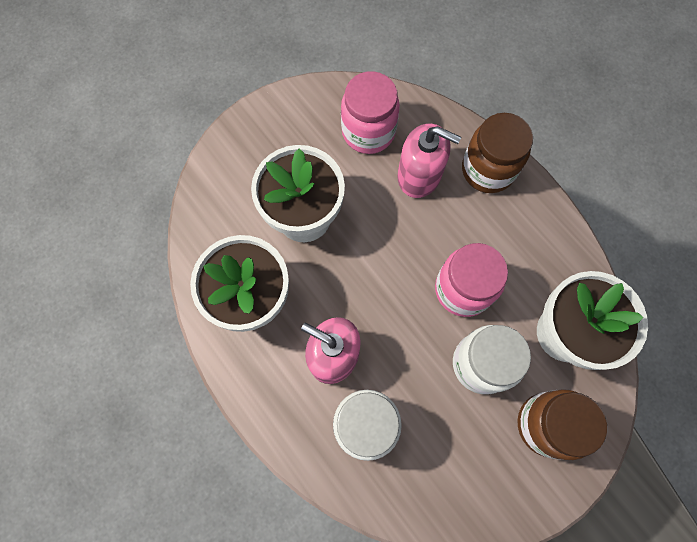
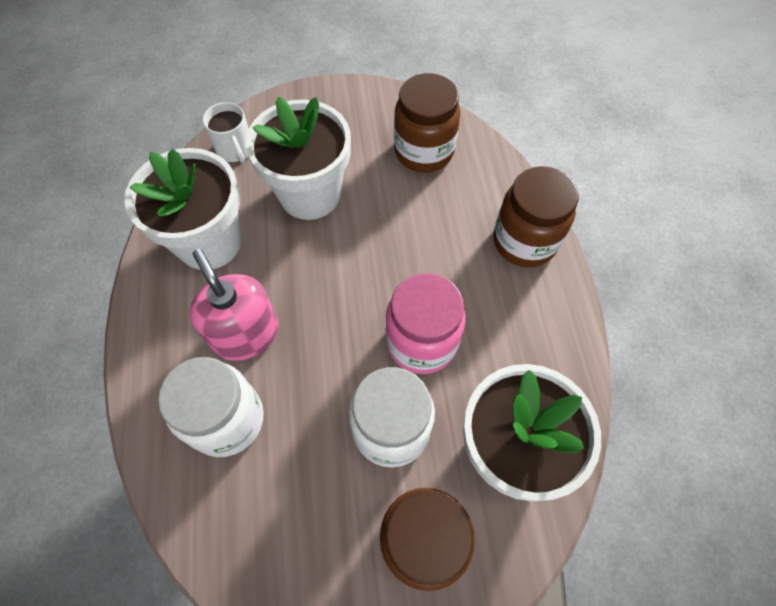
camera: 30 degrees right, 10 degrees down
pink jar [341,71,400,154] -> brown jar [394,73,460,173]
pink soap dispenser [397,124,461,198] -> none
none -> white mug [202,102,249,163]

